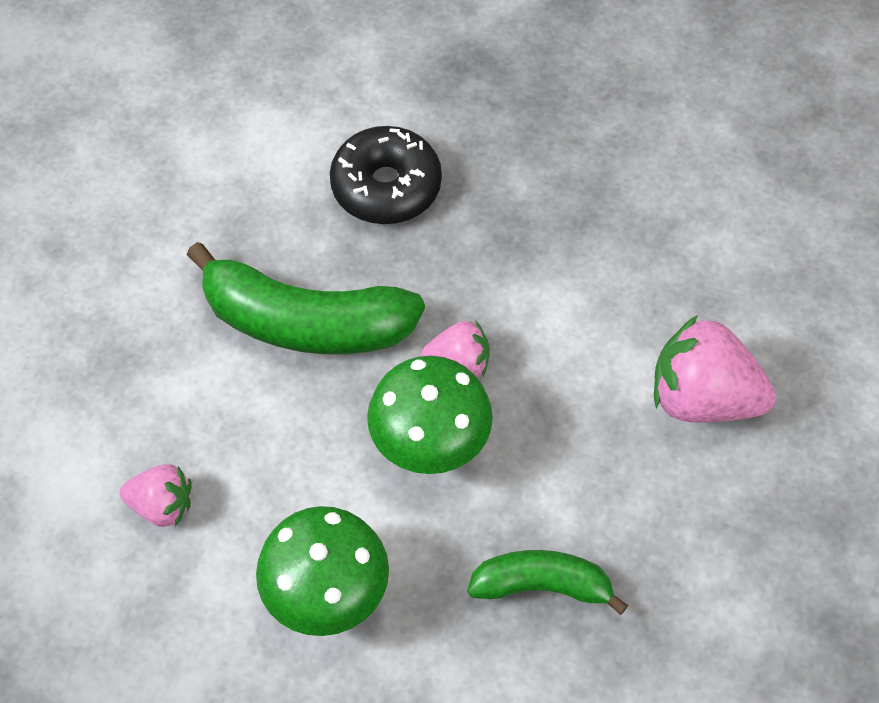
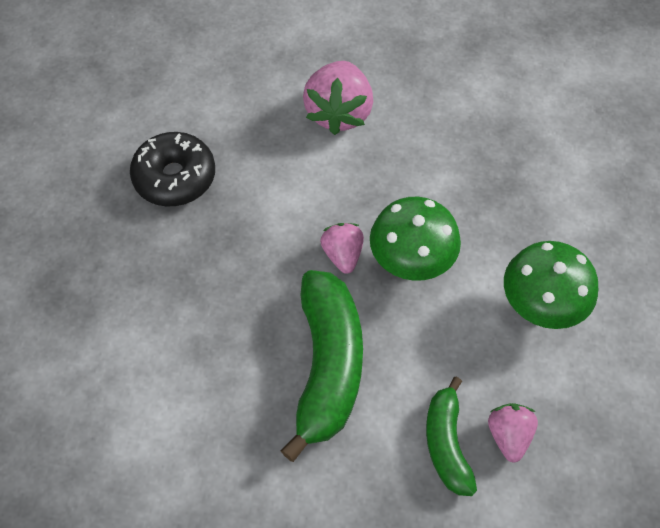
camera: 100 degrees left, 0 degrees up
black donut [330,126,442,224] -> black donut moved to [130,132,215,207]
green banana [467,550,628,615] -> green banana moved to [426,377,477,496]

